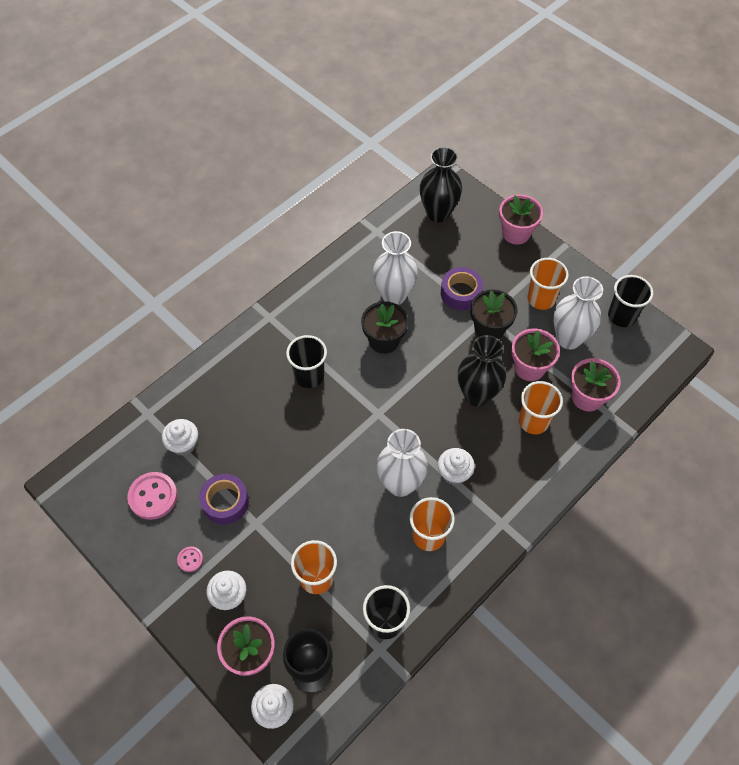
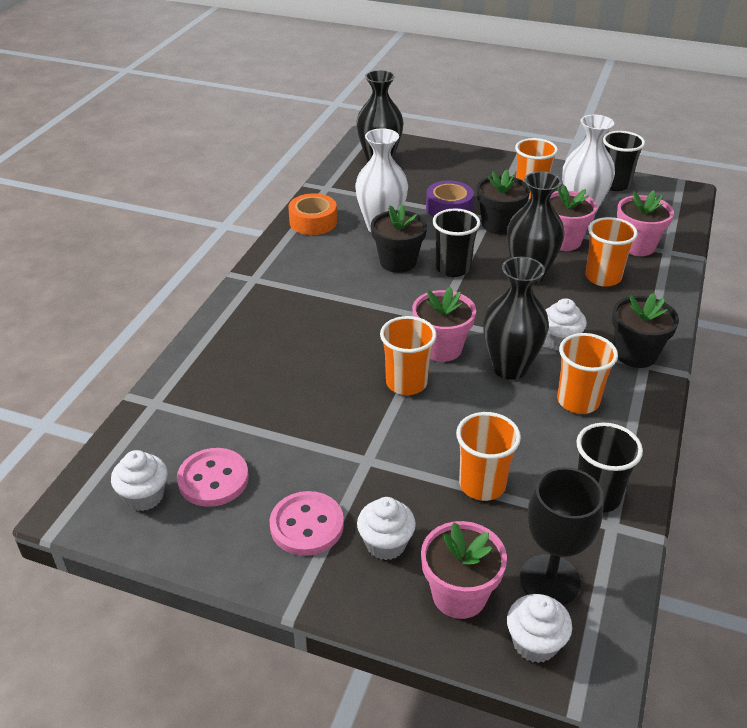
camera: 25 degrees left, 20 degrees down
white cupcake [162,419,198,456] -> white cupcake moved to [111,450,167,511]
pink button [177,546,203,572] -> pink button [270,491,344,556], size x1.97
purple tape [199,474,249,525] -> none
black cup [286,335,327,388] -> black cup moved to [432,208,481,277]
white vase [376,429,428,497] -> black vase [483,257,549,380]
pink flower pot [499,194,543,245] -> pink flower pot moved to [412,287,476,362]
none -> orange tape [288,193,337,235]
none -> orange cup [380,316,437,395]
none -> black flower pot [612,293,679,368]

